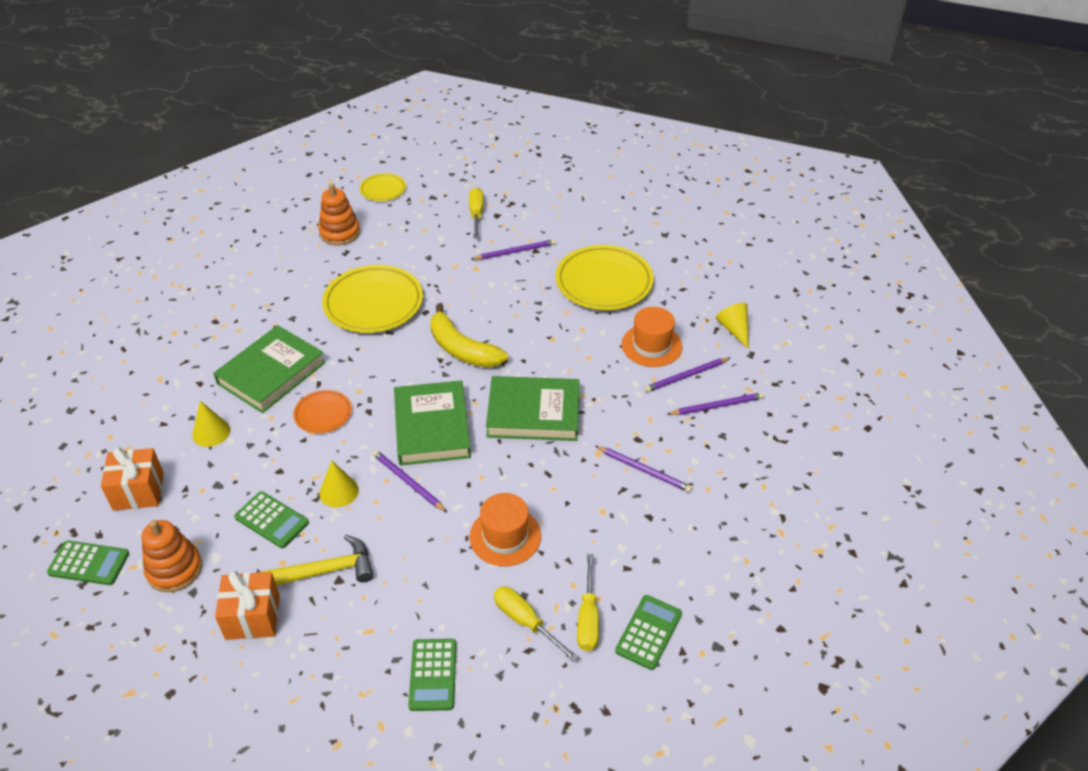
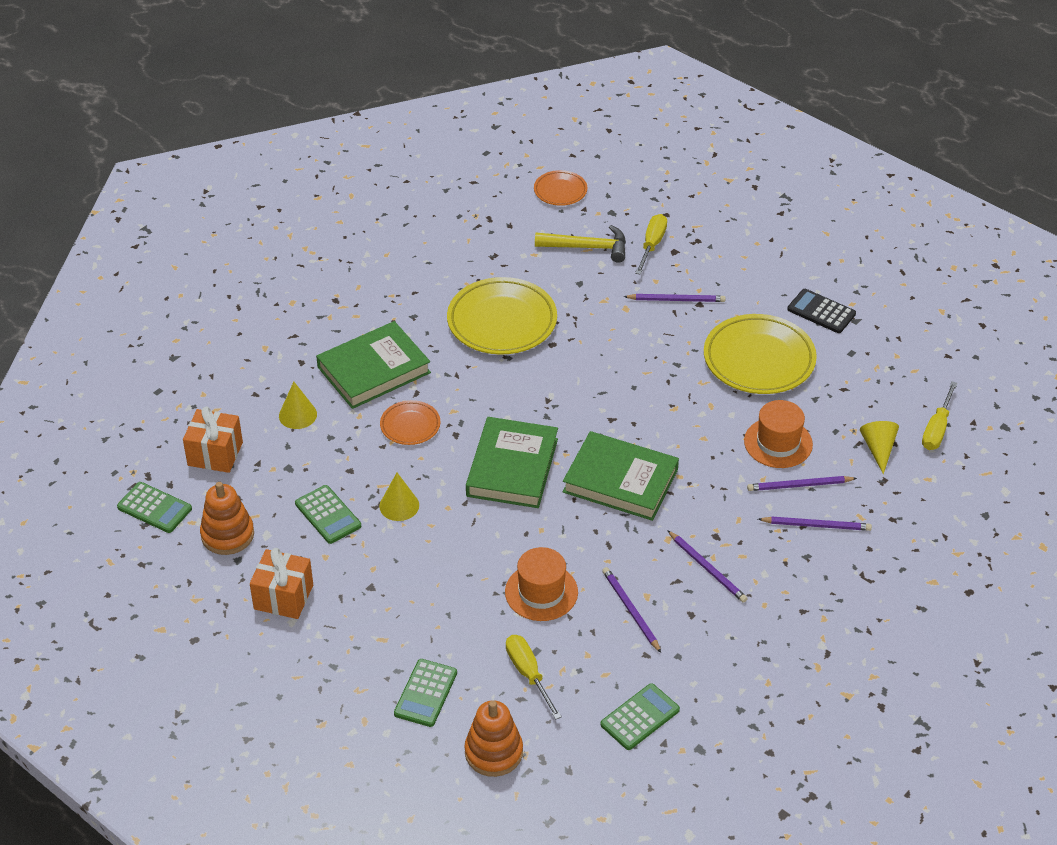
camera: 20 degrees right, 0 degrees up
yellow hammer [259,535,374,586] -> yellow hammer moved to [535,225,626,263]
orange stacking toy [318,183,360,246] -> orange stacking toy moved to [464,700,523,777]
yellow plate [360,173,406,201] -> orange plate [534,170,587,206]
purple pencil [372,450,447,512] -> purple pencil moved to [602,567,661,653]
yellow banana [430,303,508,368] -> none
yellow screwdriver [577,554,599,651] -> yellow screwdriver moved to [922,381,957,450]
none -> black calculator [787,289,856,333]

